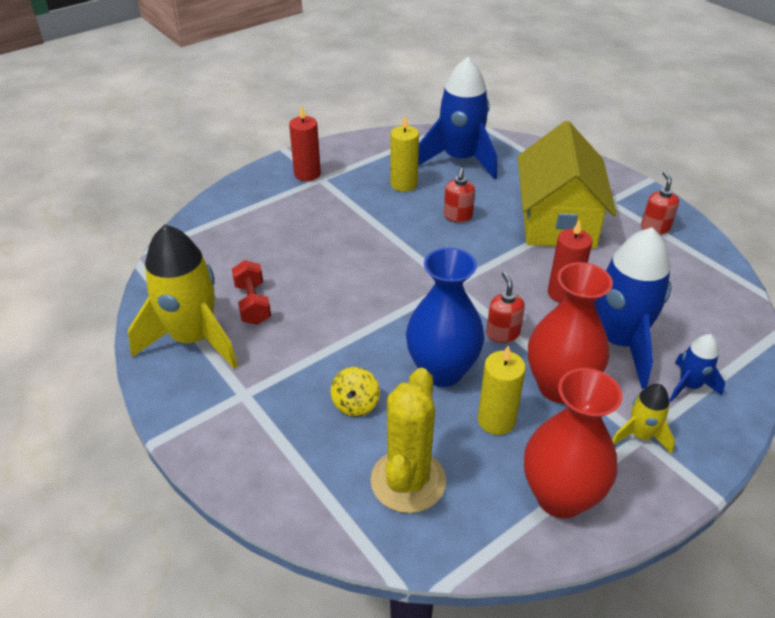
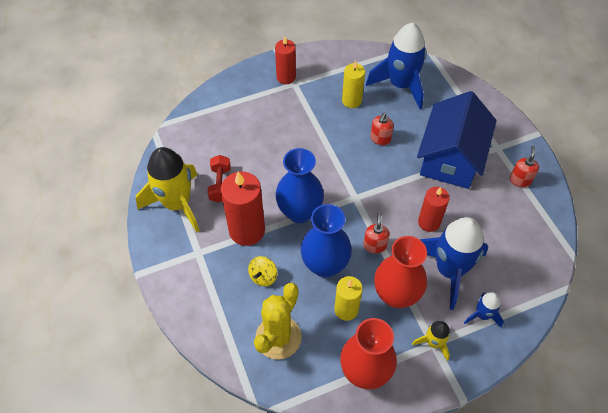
camera: 15 degrees right, 15 degrees up
yellow house [518,121,617,248] -> blue house [417,91,497,189]
none -> red candle [221,172,265,246]
none -> blue vase [275,148,324,223]

